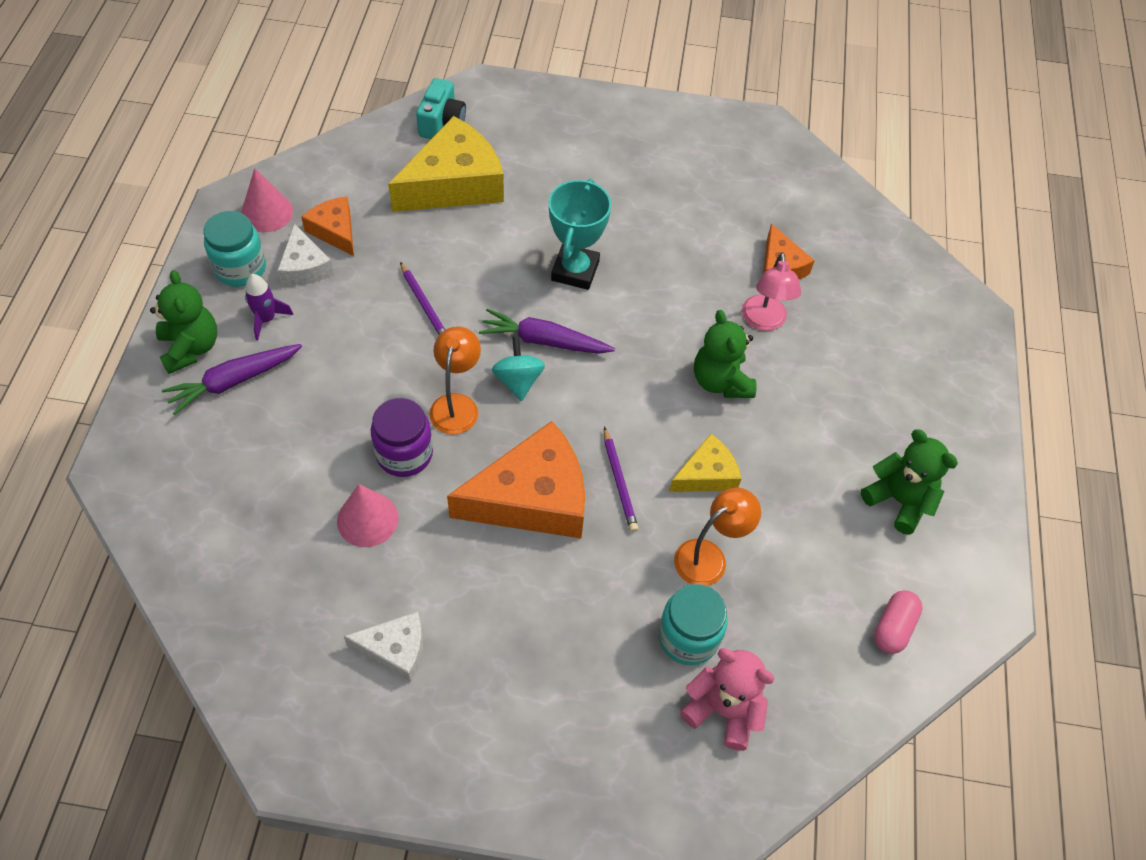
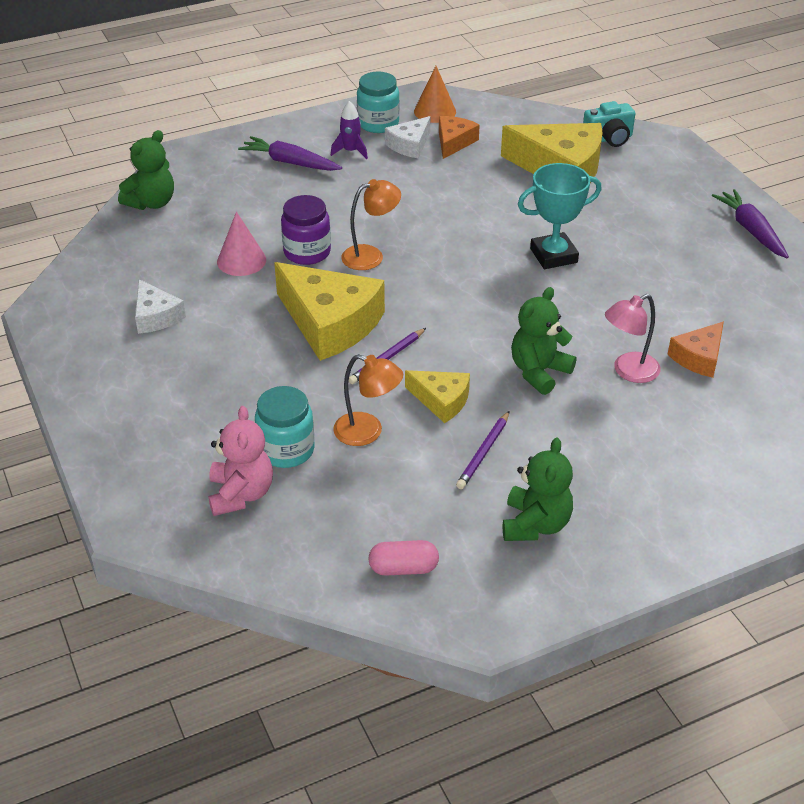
camera: 60 degrees right, 15 degrees down
green teddy bear [150,270,217,374] -> green teddy bear moved to [118,130,174,210]
pink cone [241,168,293,232] -> orange cone [414,66,456,123]
purple pencil [400,262,445,335] -> purple pencil moved to [456,411,510,489]
orange cheese [447,421,585,538] -> yellow cheese [274,262,385,361]
purple carrot [479,309,615,354] -> purple carrot moved to [712,189,789,258]
turquoise spinning top [492,336,545,401] -> none

